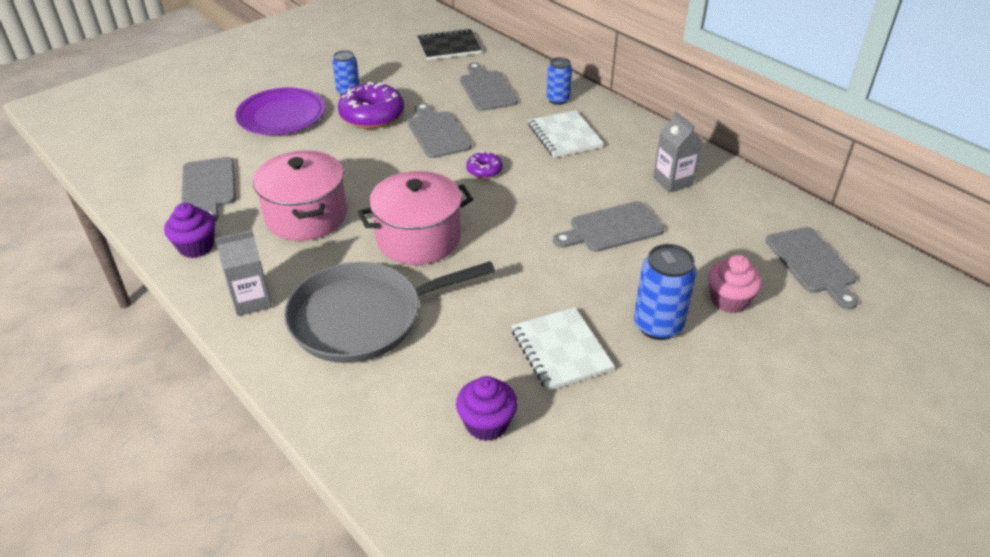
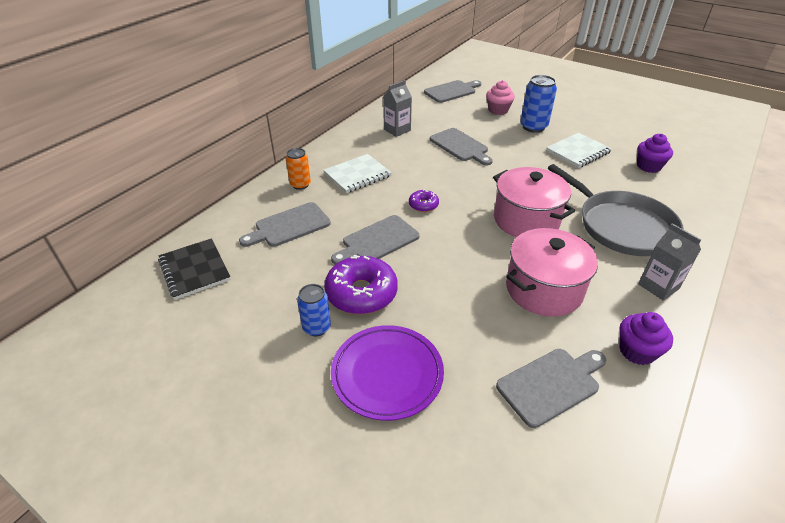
camera: 105 degrees left, 0 degrees up
blue can [547,57,572,105] -> orange can [286,148,311,190]

